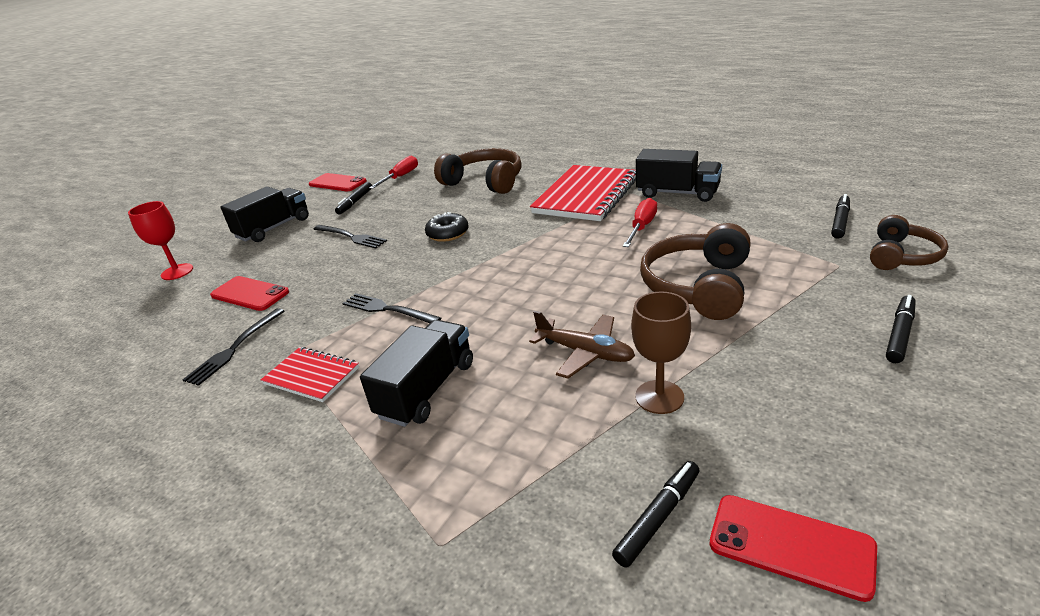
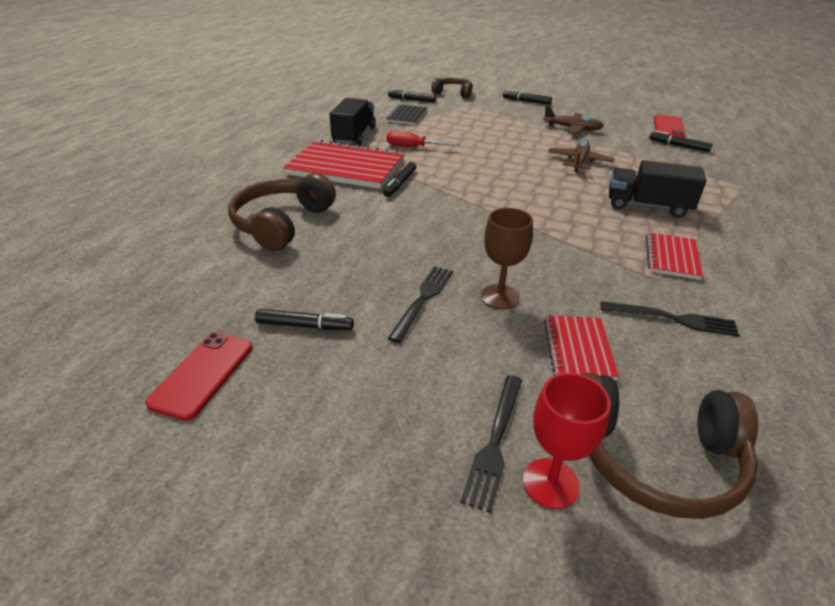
camera: 105 degrees left, 5 degrees up
red phone [210,276,289,311] -> red notebook [544,315,619,380]
black truck [221,187,309,242] -> none
black fork [342,293,441,323] -> black fork moved to [460,375,522,513]
red screwdriver [369,156,418,189] -> none
black donut [425,212,469,242] -> none
brown goblet [631,291,691,414] -> brown goblet moved to [481,208,533,310]
brown headphones [640,223,751,320] -> brown headphones moved to [582,373,758,519]
none -> black marker [383,162,416,197]
none -> black notebook [386,104,427,125]
none -> brown plane [543,105,604,134]

